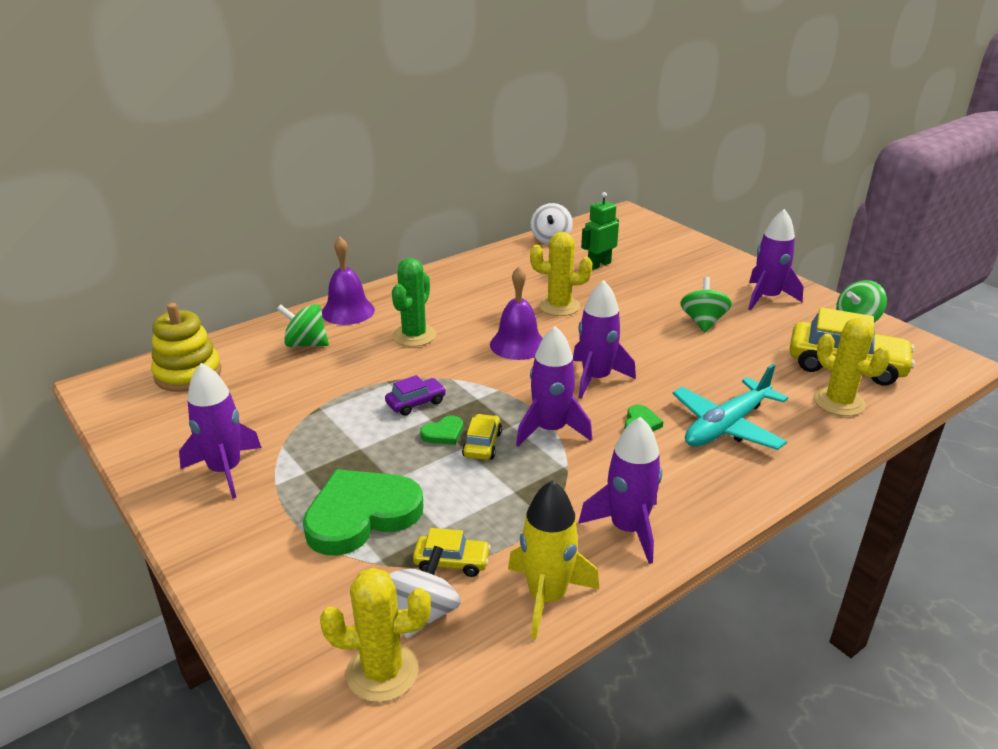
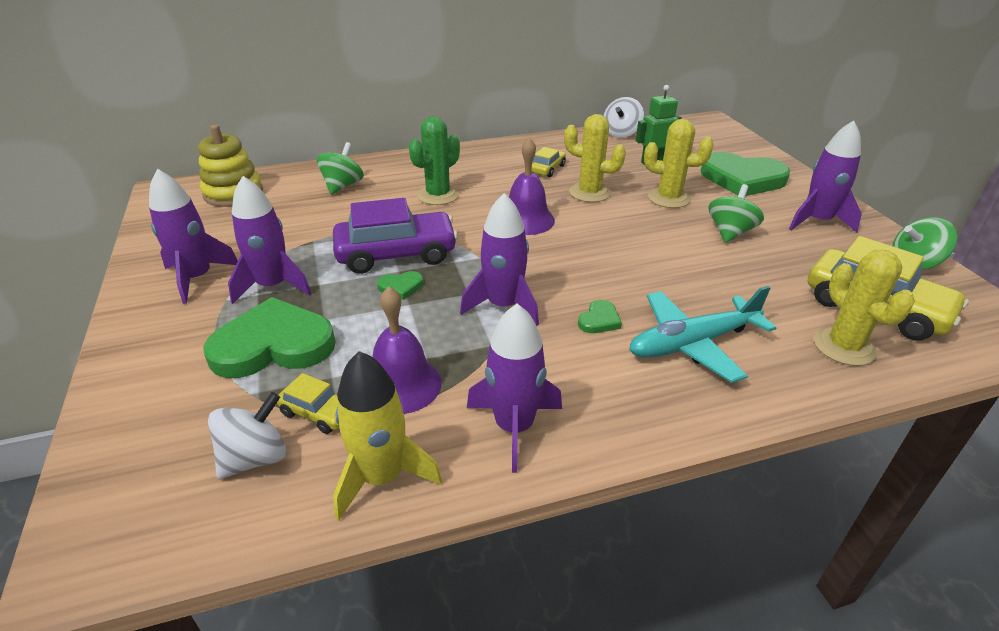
camera: 20 degrees right, 5 degrees up
green spinning top [277,304,329,347] -> green spinning top turned 75 degrees clockwise [316,142,364,195]
yellow cactus [320,568,431,702] -> yellow cactus moved to [644,119,713,208]
purple bell [322,237,375,325] -> purple bell moved to [372,287,442,414]
purple car [385,375,446,416] -> purple car [333,198,458,274], size x2.07
yellow car [462,414,502,460] -> yellow car moved to [532,147,566,177]
purple rocket [573,280,636,399] -> purple rocket moved to [228,176,312,304]
none -> green heart [701,152,790,196]

